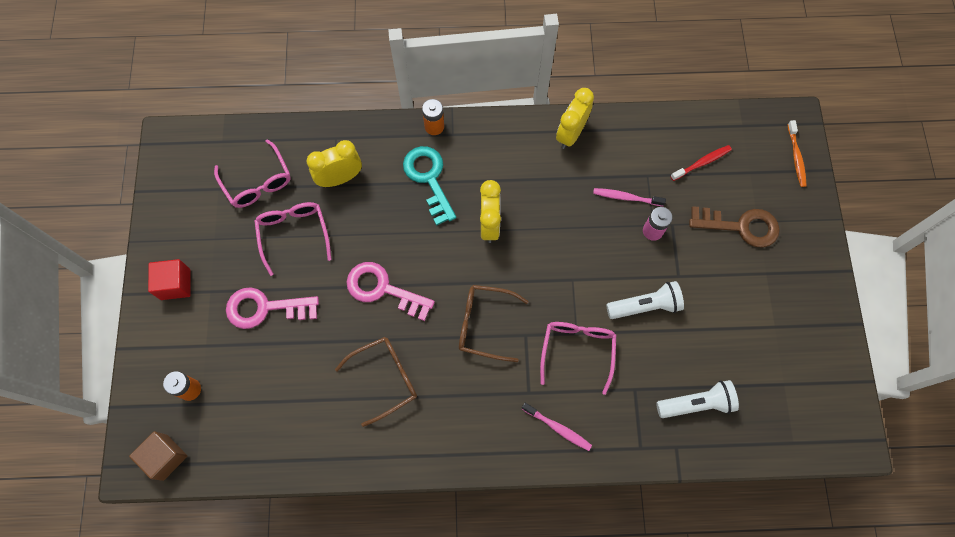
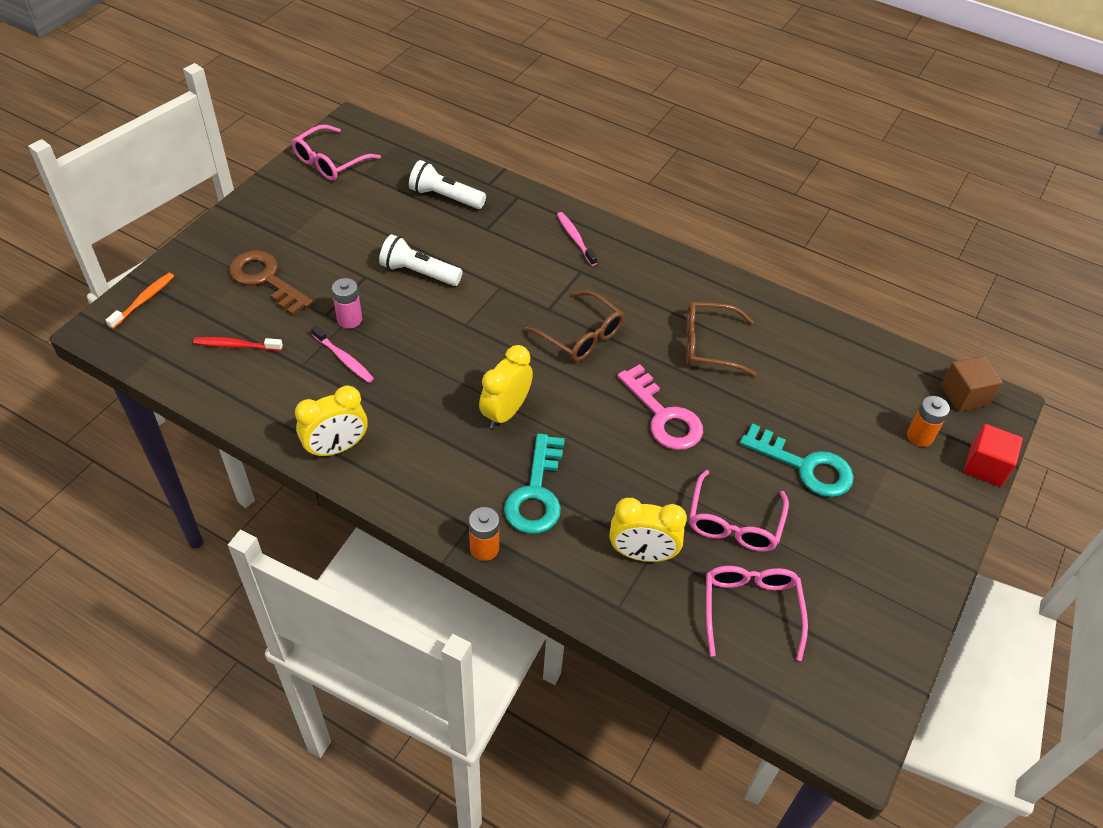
camera: 150 degrees left, 20 degrees down
red cube [148,259,191,300] -> red cube moved to [964,424,1023,487]
pink key [226,287,319,329] -> turquoise key [740,423,854,497]
pink glasses [540,322,616,395] -> pink glasses moved to [292,125,381,181]

